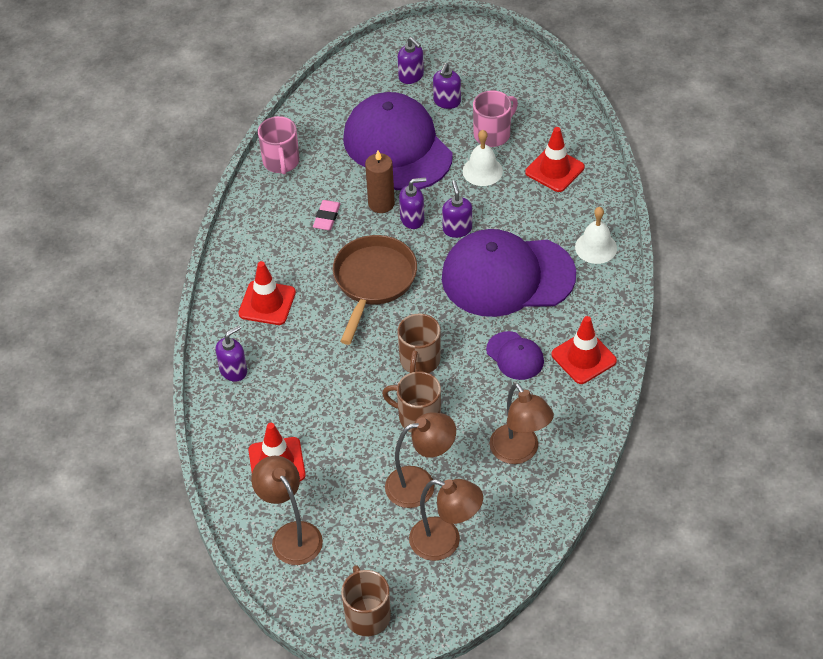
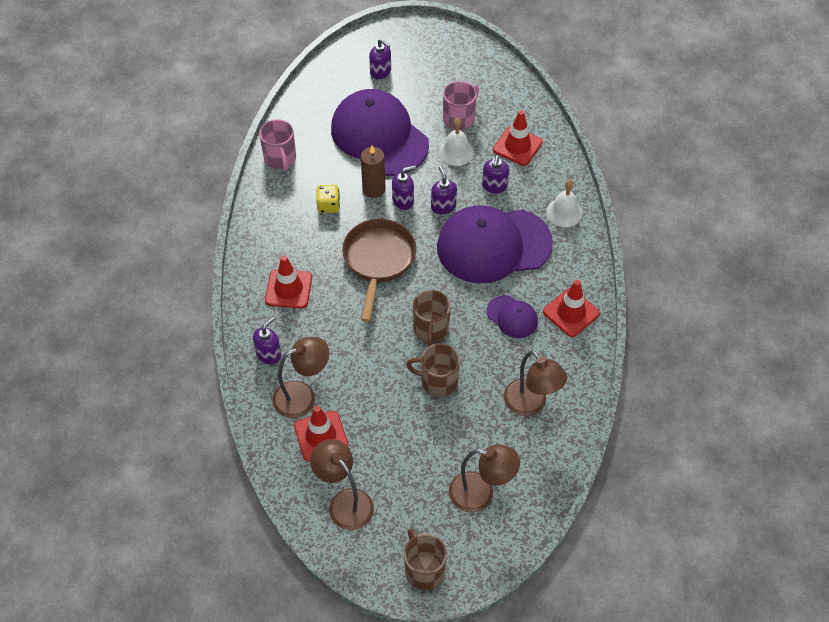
camera: 10 degrees left, 5 degrees up
pink eraser [313,200,341,231] -> yellow dice [316,185,340,213]
brown lamp [385,412,456,508] -> brown lamp moved to [273,337,329,418]
purple soap dispenser [433,63,461,109] -> purple soap dispenser moved to [482,155,509,193]

